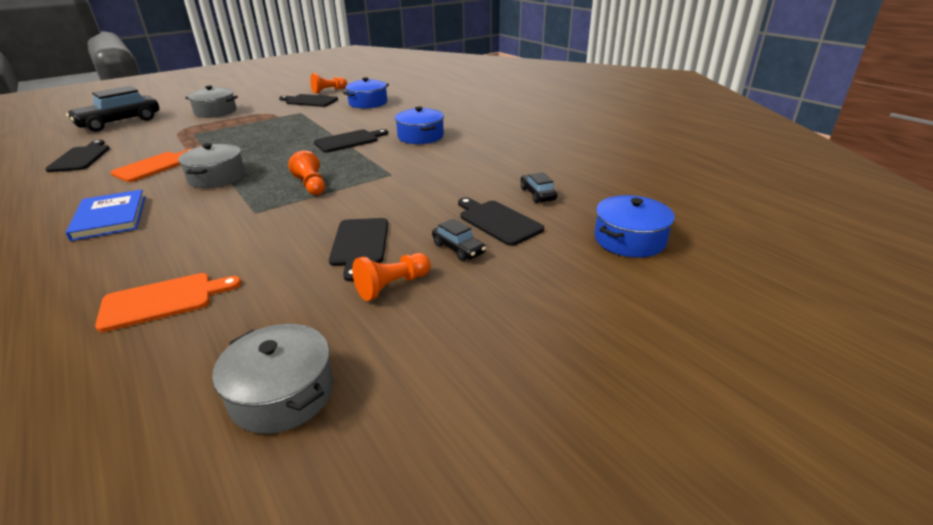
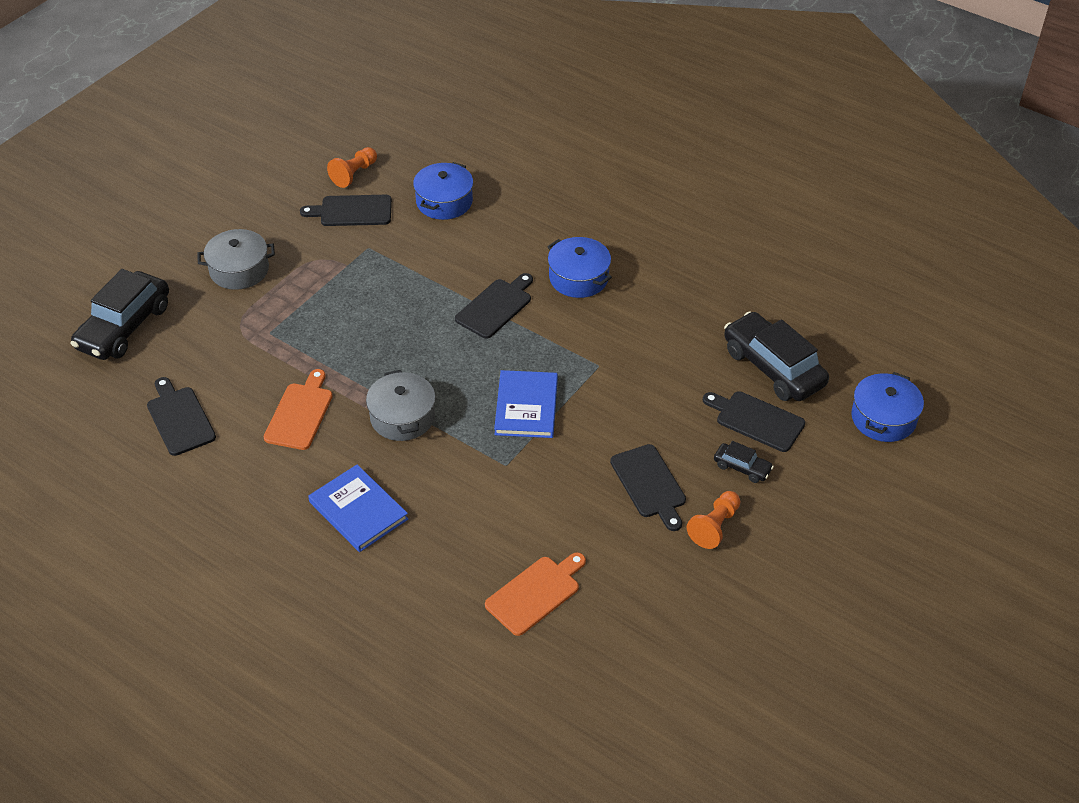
camera: 20 degrees left, 15 degrees up
grey pot [212,324,334,434] -> none
orange pawn [288,150,325,195] -> blue book [494,370,558,438]
black car [521,172,557,203] -> black car [724,311,829,401], size x2.12

